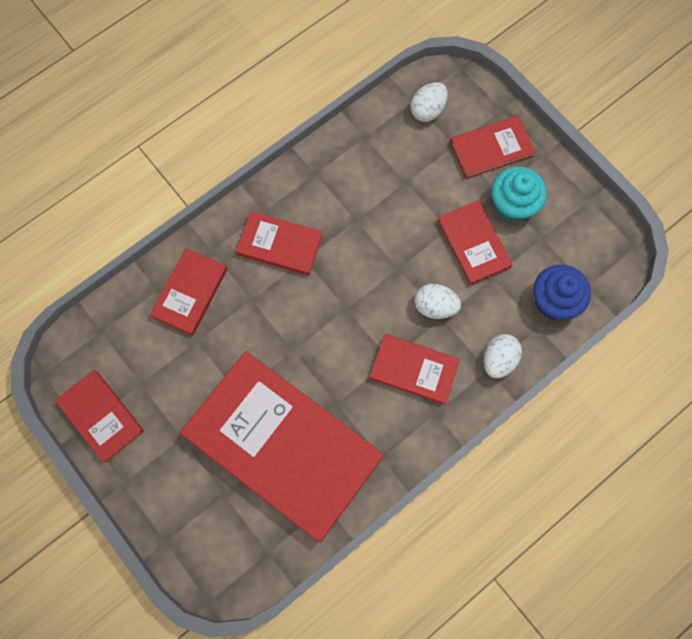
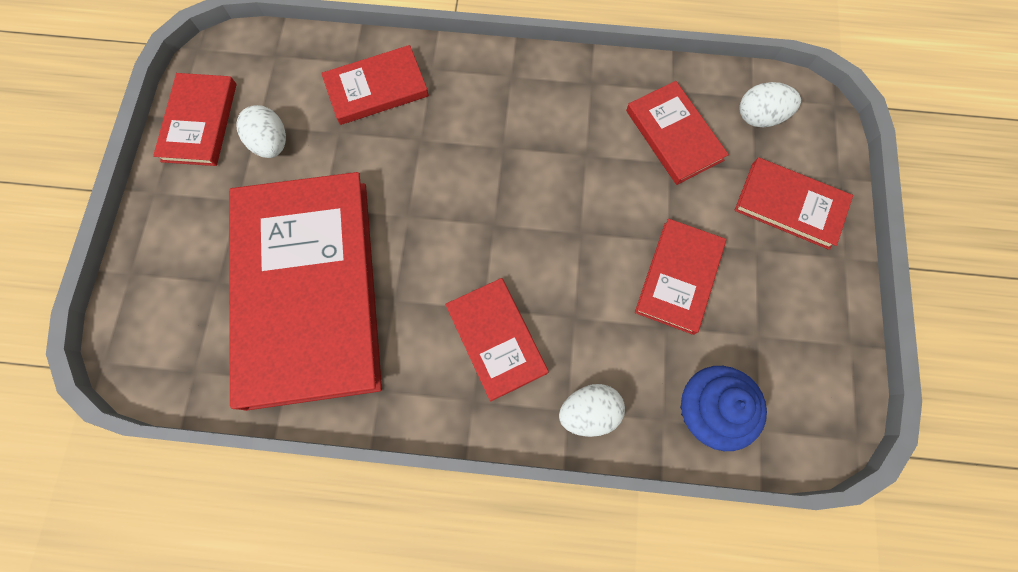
camera: 45 degrees right, 0 degrees up
red book [236,211,323,275] -> red book moved to [626,81,729,185]
white egg [415,284,461,319] -> white egg moved to [236,105,286,158]
turquoise cupcake [491,167,547,222] -> none

